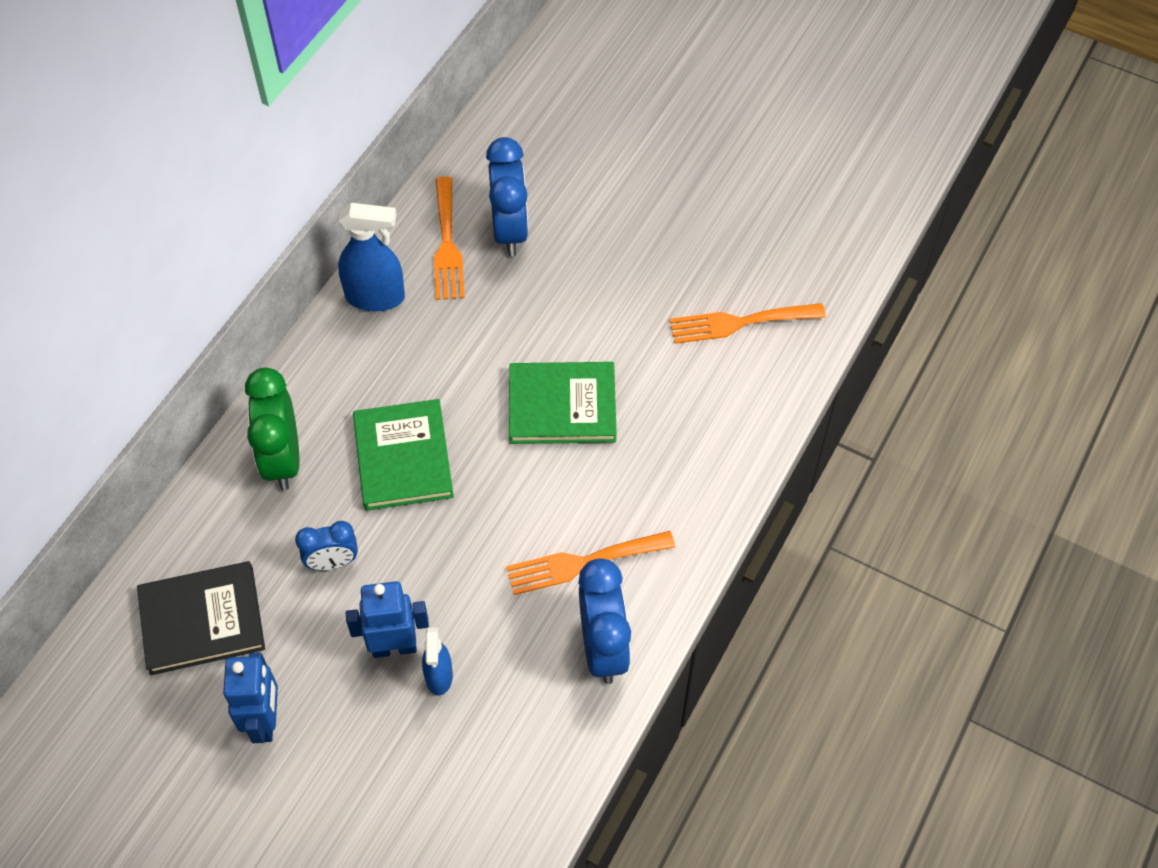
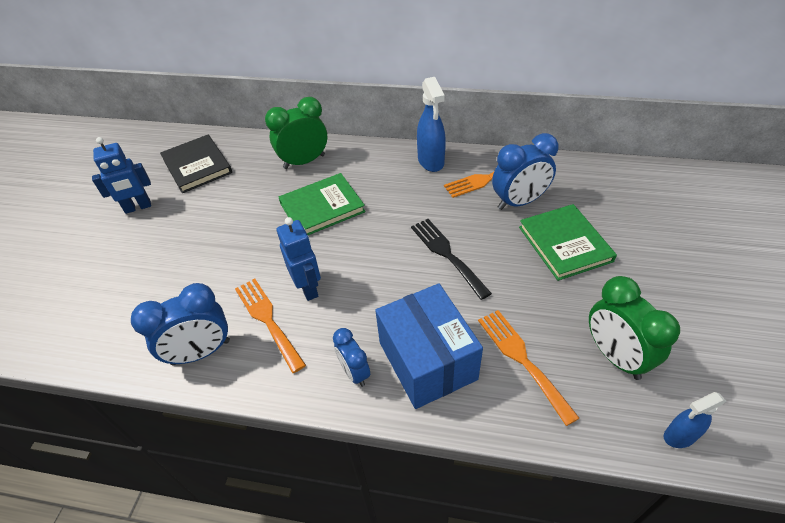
camera: 75 degrees right, 10 degrees down
blue clock [295,521,358,570] -> blue clock moved to [333,328,370,387]
blue robot [346,581,429,658] -> blue robot moved to [277,217,321,301]
blue spray bottle [422,628,453,696] -> blue spray bottle moved to [664,392,726,448]
green book [509,362,617,444] -> green book moved to [519,204,617,281]
none -> blue box [375,283,483,409]
none -> black fork [411,219,492,300]
none -> green clock [589,276,680,380]

